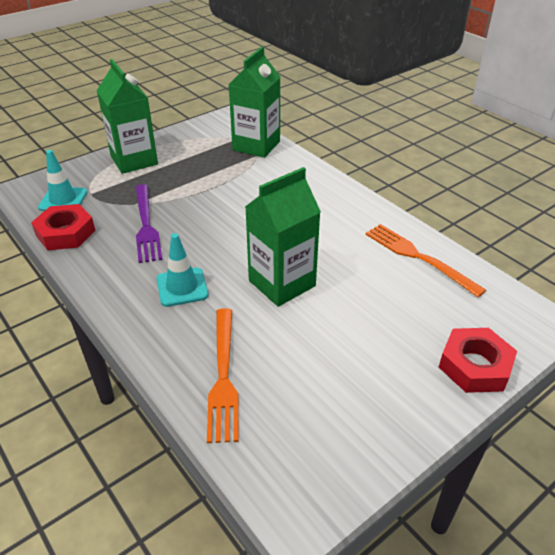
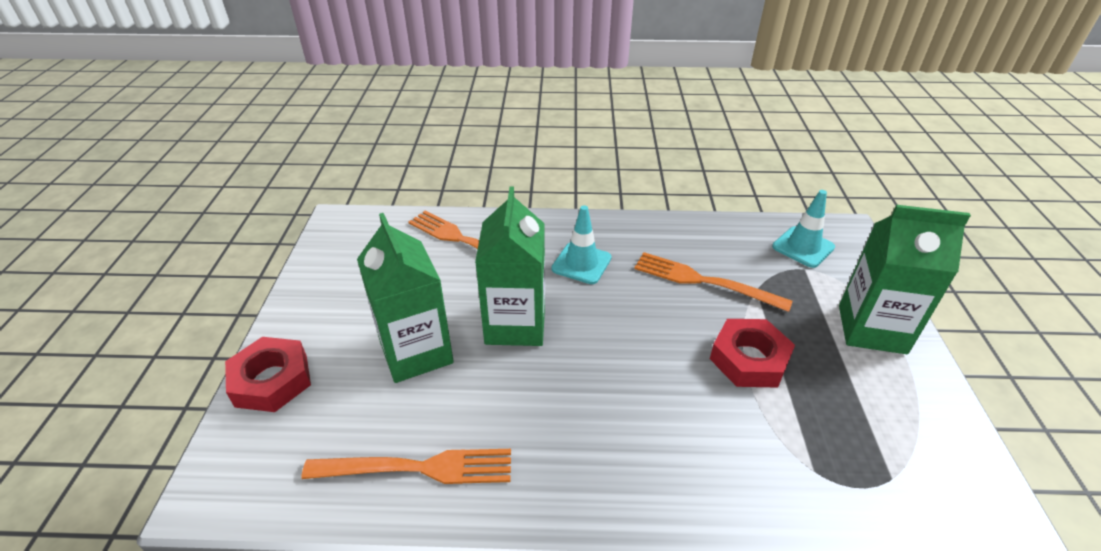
camera: 130 degrees right, 0 degrees up
red nut [31,204,96,250] -> red nut moved to [710,319,795,387]
purple fork [135,184,162,263] -> orange fork [634,252,792,312]
green carton [229,47,280,158] -> green carton moved to [357,213,454,383]

